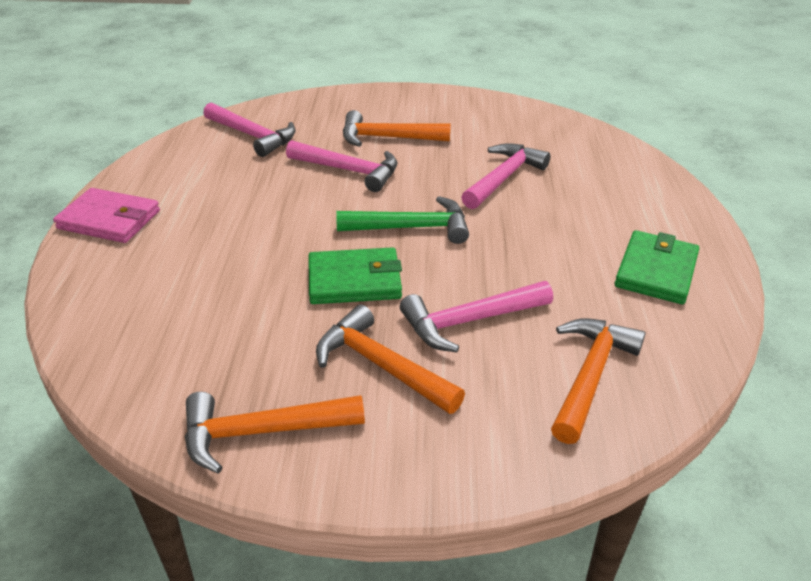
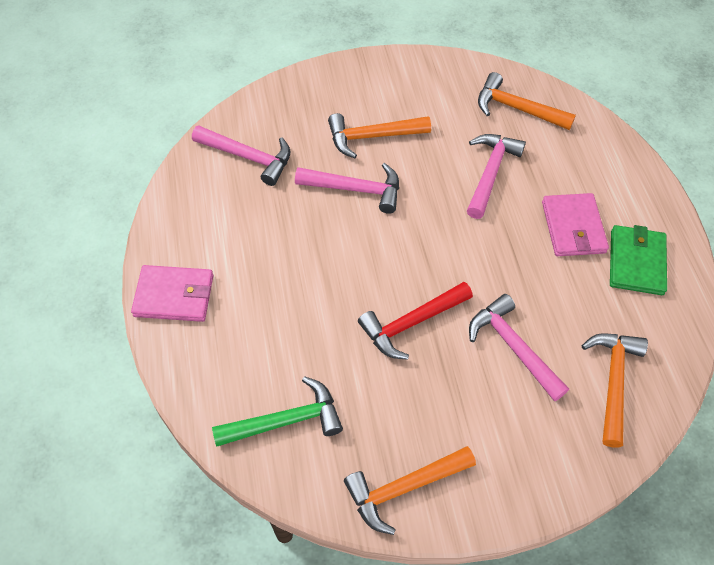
camera: 15 degrees left, 20 degrees up
green wallet [309,247,402,304] -> red hammer [358,282,473,360]
orange hammer [316,304,465,414] -> orange hammer moved to [478,72,576,130]
green hammer [336,196,469,244] -> green hammer moved to [212,377,343,447]
pink hammer [400,281,553,352] -> pink hammer turned 90 degrees clockwise [469,294,569,402]
none -> pink wallet [542,193,609,256]

